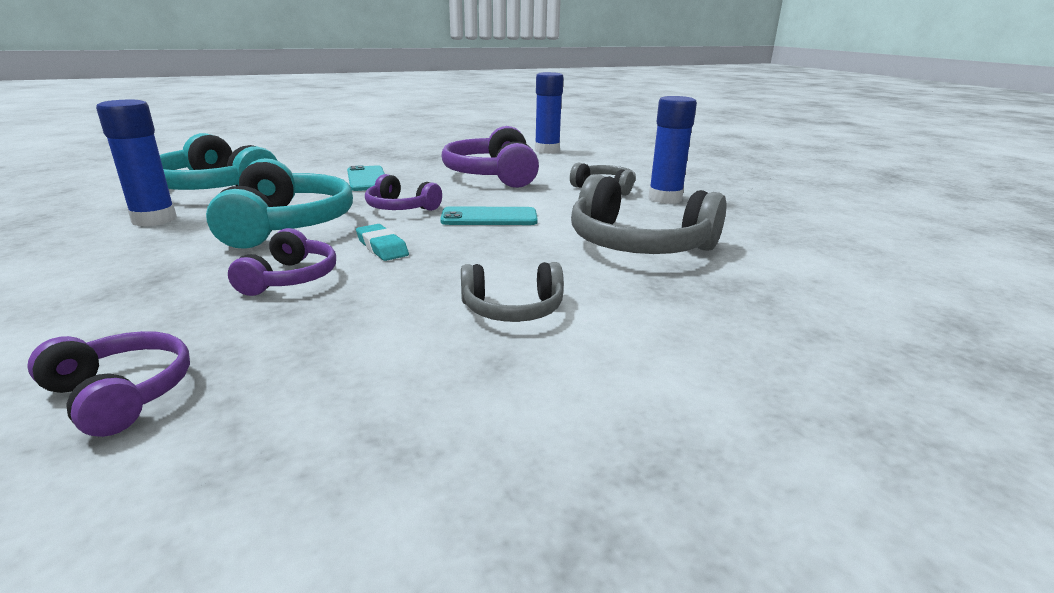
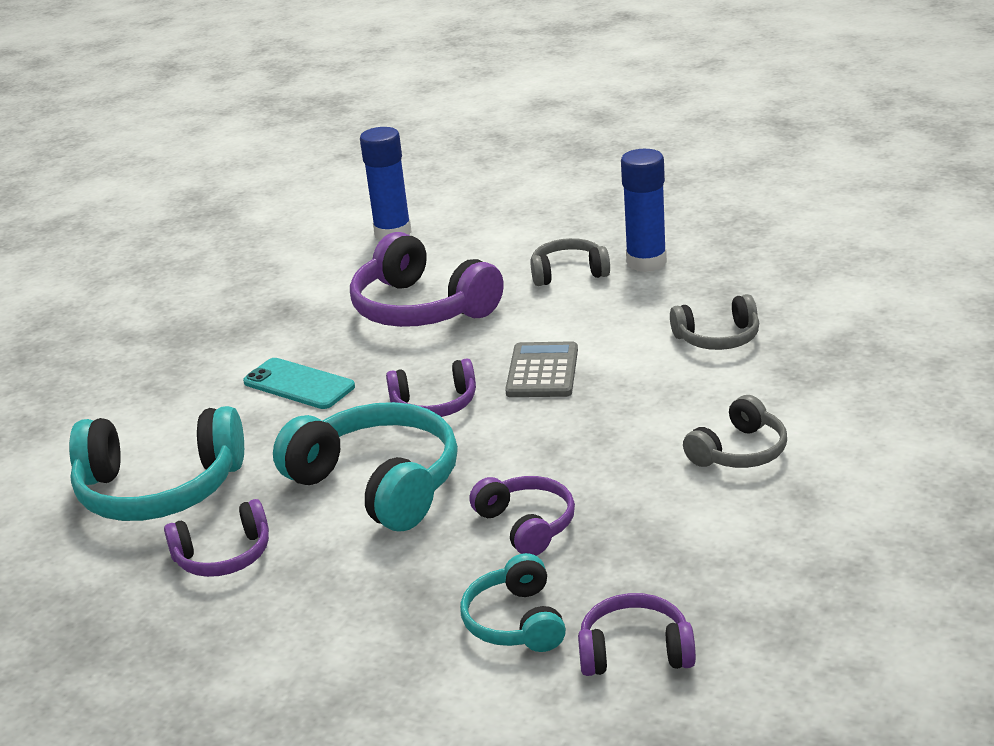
camera: 35 degrees left, 5 degrees up
blue glue stick [96,100,177,227] -> purple headphones [164,499,269,577]
turquoise eraser [356,224,409,261] -> none
turquoise phone [440,206,538,225] -> grey calculator [505,341,578,397]
grey headphones [571,174,727,254] -> grey headphones [670,294,759,350], size x0.56
none -> turquoise headphones [460,553,566,652]

